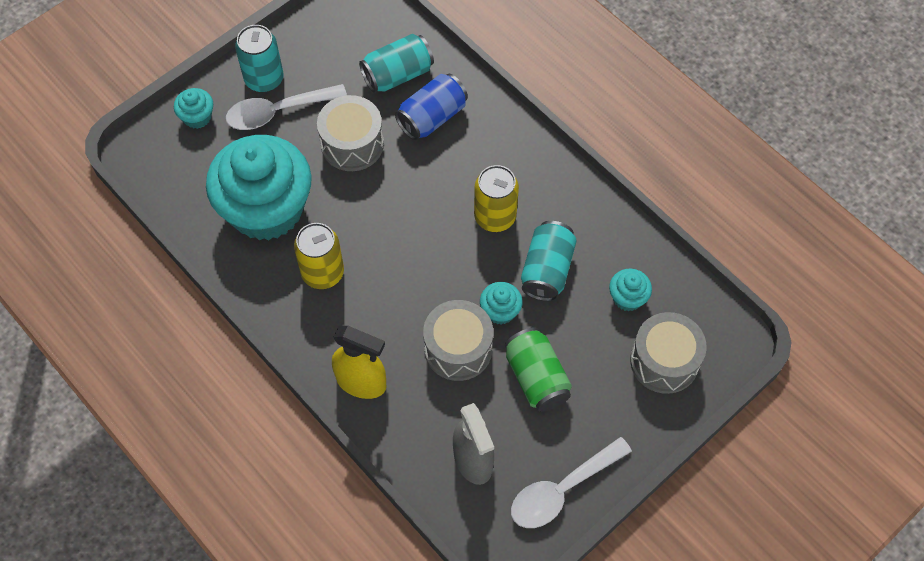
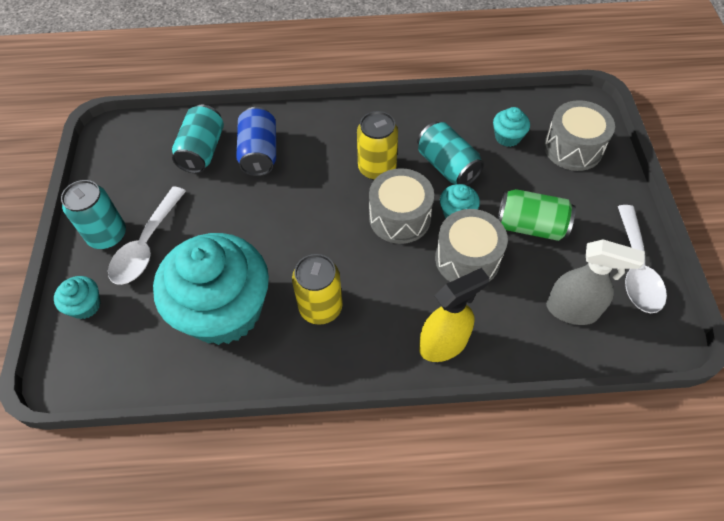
camera: 50 degrees left, 5 degrees down
grey drum [317,95,384,171] -> grey drum moved to [369,168,434,244]

